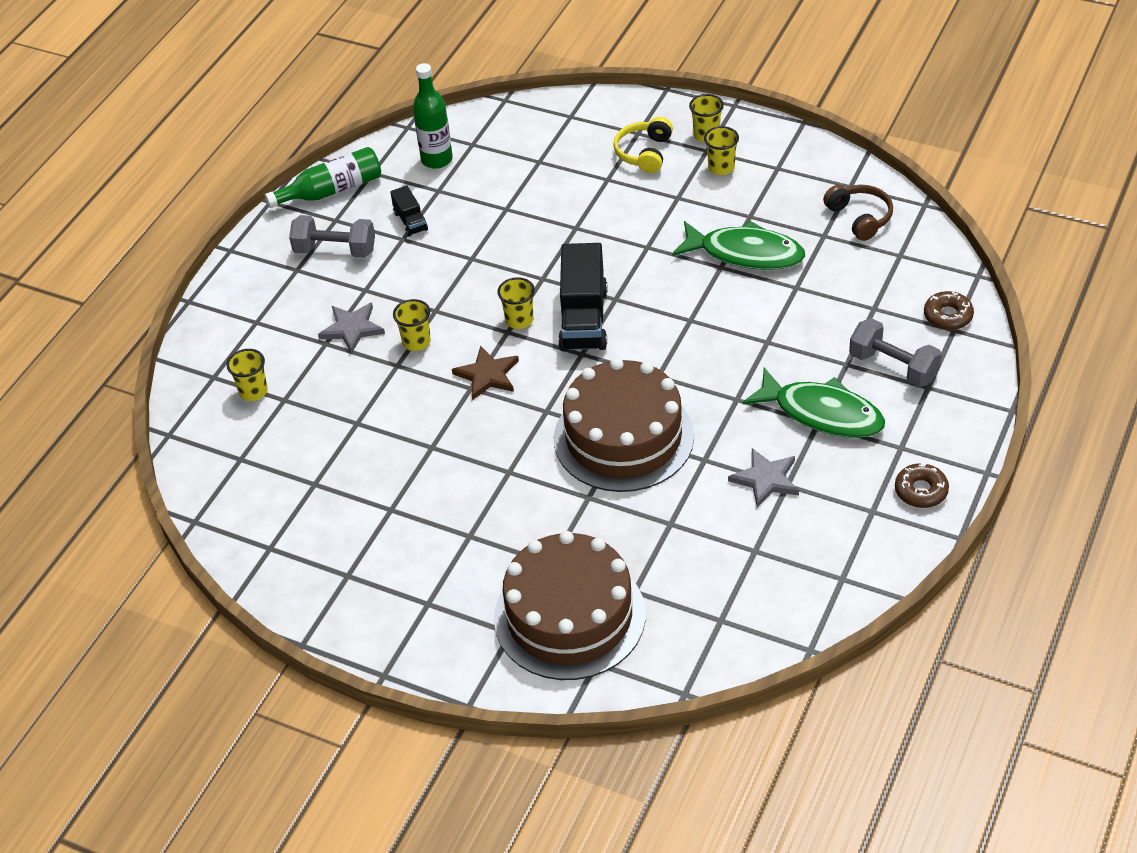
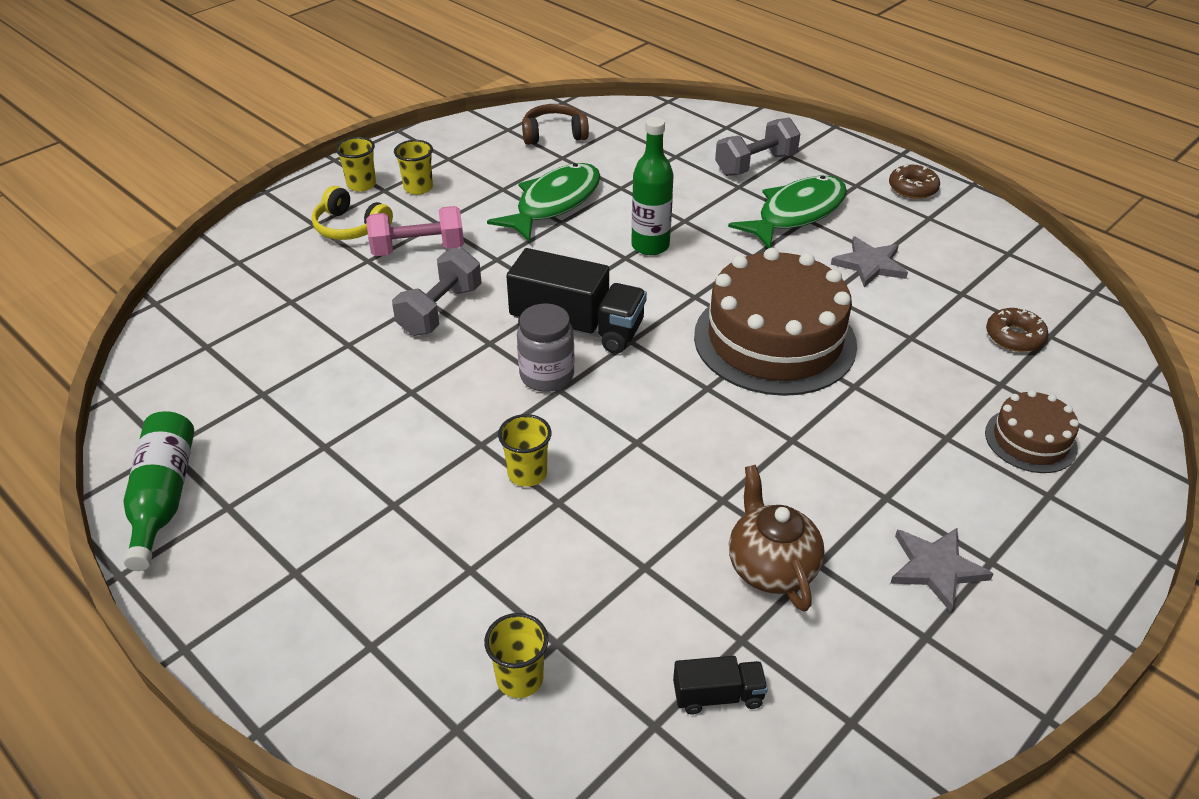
camera: 75 degrees left, 5 degrees down
grey dumbbell [289,215,375,258] -> grey dumbbell moved to [392,248,482,336]
grey star [318,303,385,354] -> grey star moved to [890,528,993,612]
black truck [390,185,428,236] -> black truck moved to [673,656,768,714]
green bottle [413,63,453,169] -> green bottle moved to [631,117,674,255]
brown star [452,345,519,400] -> none
brown cake [494,531,646,680] -> brown cake [985,390,1079,473], size x0.50
yellow cup [497,277,535,329] -> grey jar [517,303,574,392]
brown donut [924,291,974,330] -> brown donut moved to [986,307,1049,352]
none -> pink dumbbell [366,206,464,256]
none -> brown teapot [729,465,825,612]

